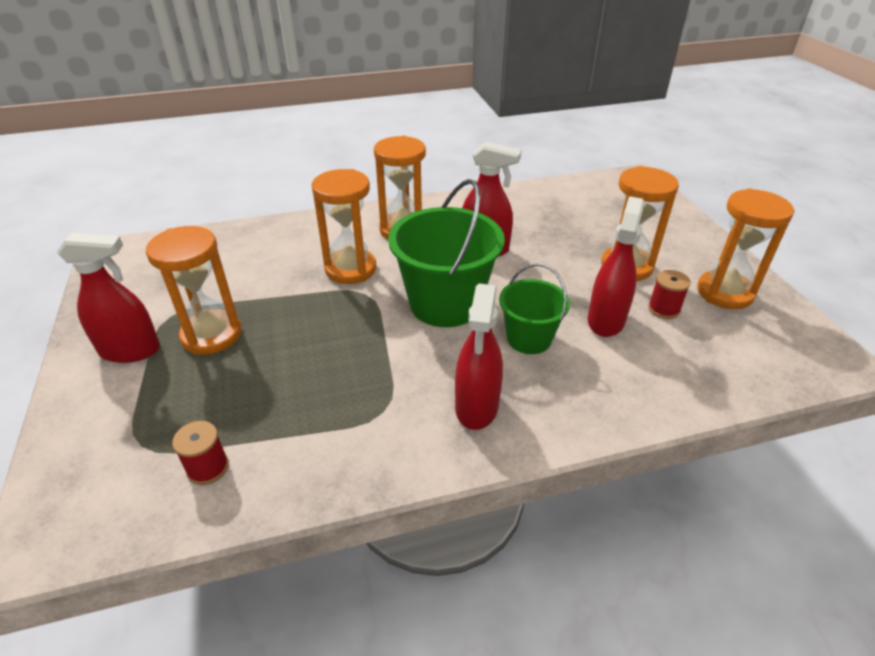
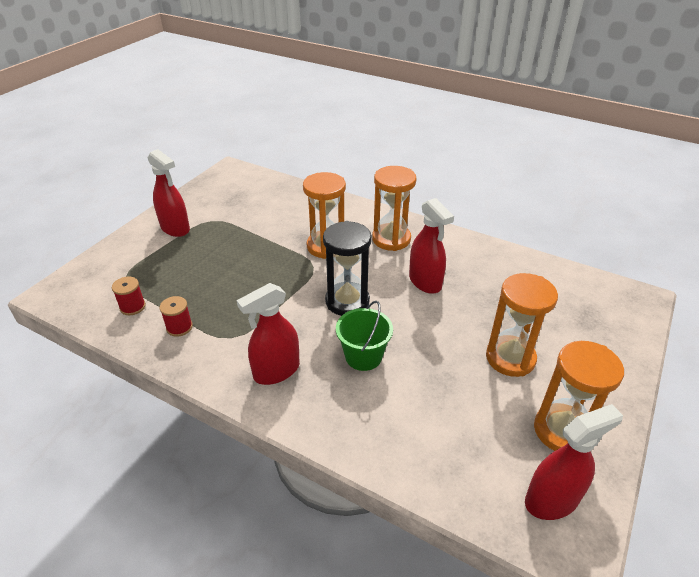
camera: 45 degrees right, 0 degrees up
orange hourglass [146,226,242,355] -> none
green bucket [388,179,505,327] -> black hourglass [323,221,372,316]
red spray bottle [588,196,644,337] -> red spray bottle moved to [525,404,623,520]
red spool [648,270,691,319] -> red spool moved to [160,296,193,337]

